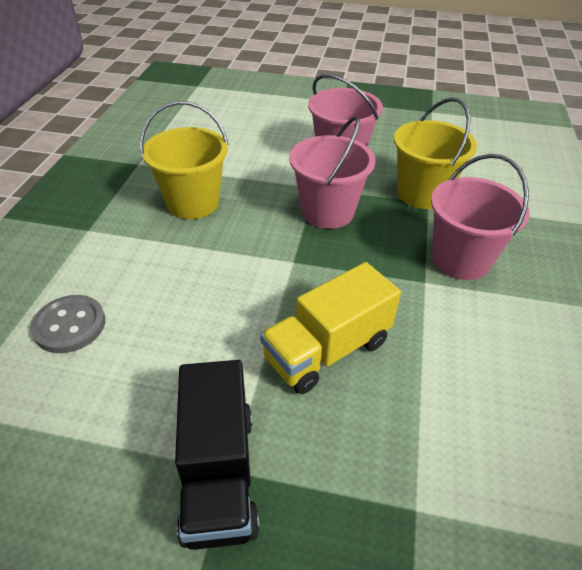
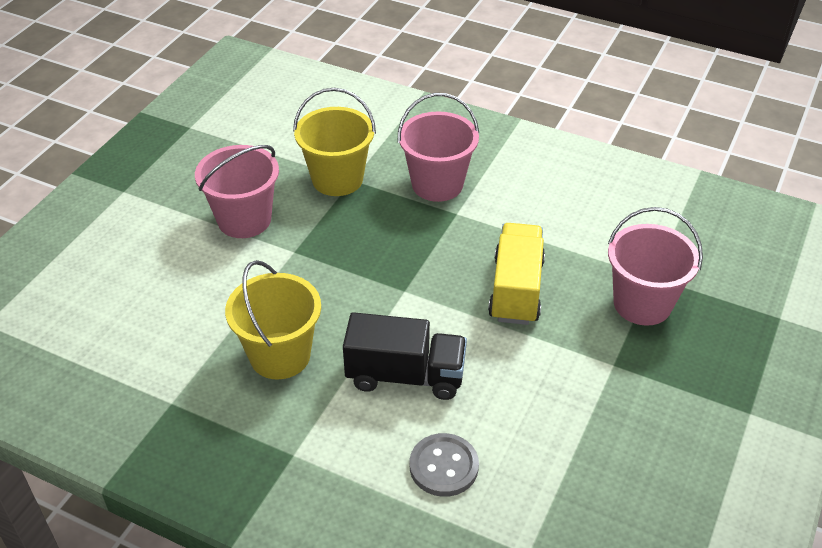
camera: 75 degrees left, 0 degrees up
black truck [175,360,260,550] -> black truck moved to [343,312,467,400]
yellow truck [260,262,401,394] -> yellow truck turned 150 degrees counterclockwise [488,223,545,325]
pink bucket [289,116,375,229] -> pink bucket moved to [608,207,703,326]

